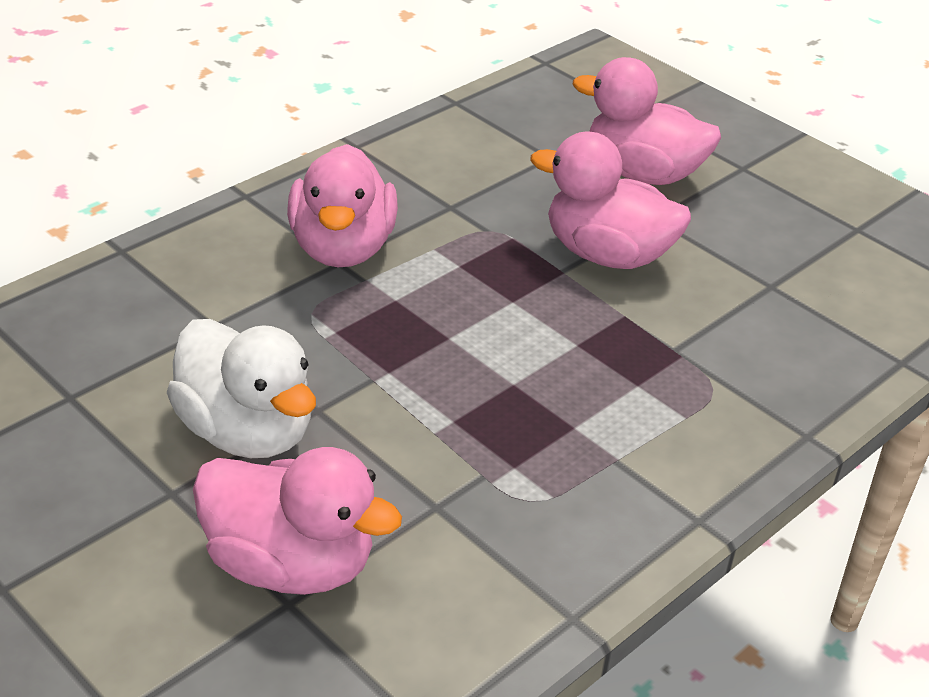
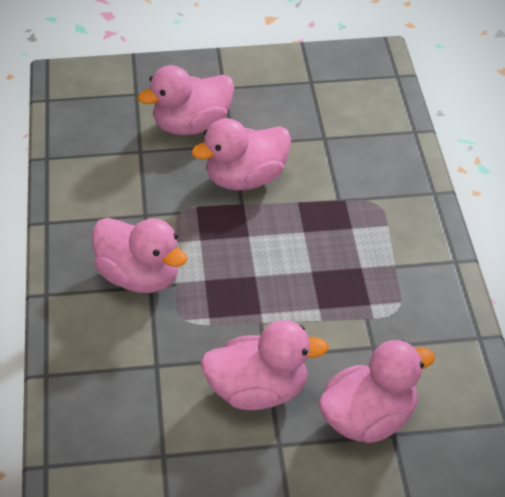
camera: 50 degrees left, 5 degrees up
white duck [167,319,316,458] -> pink duck [200,320,329,410]

